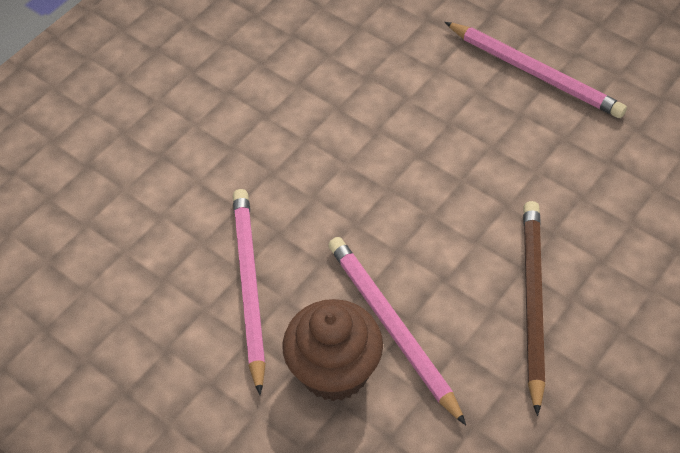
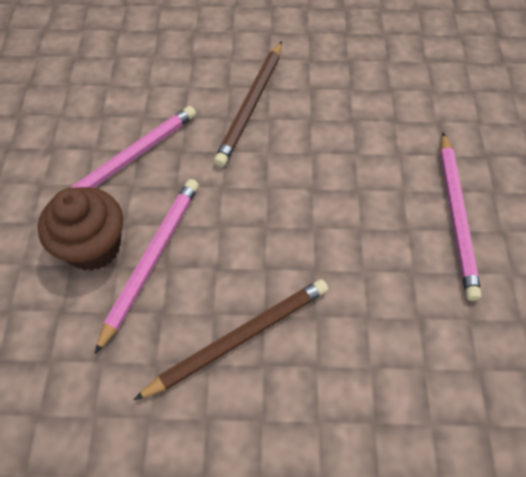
camera: 50 degrees right, 5 degrees up
none -> brown pencil [214,41,282,167]

